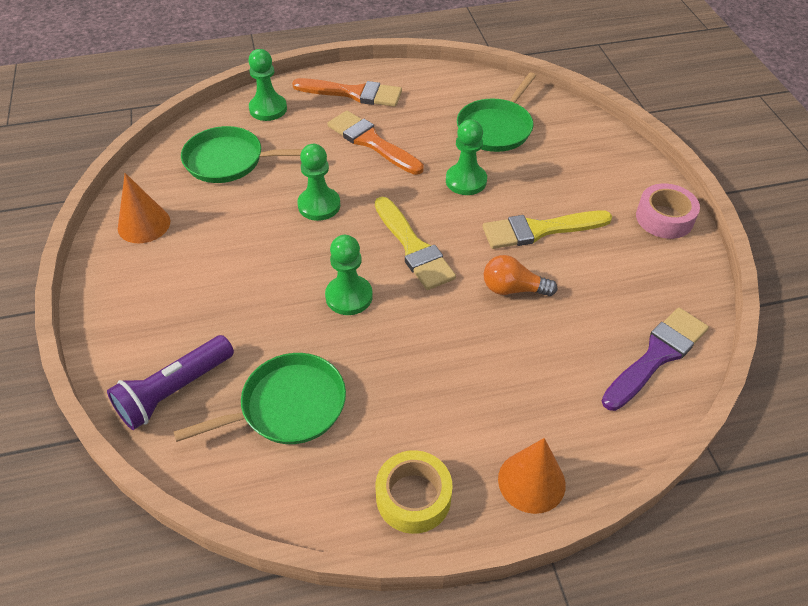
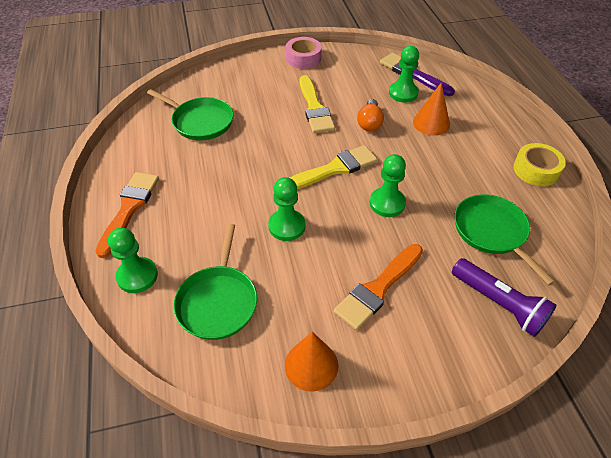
camera: 90 degrees left, 0 degrees up
orange brush [327,111,424,175] -> orange brush moved to [333,244,423,330]
green pawn [446,119,487,195] -> green pawn moved to [389,46,419,103]
orange cone [498,438,566,514] -> orange cone moved to [413,83,450,136]

